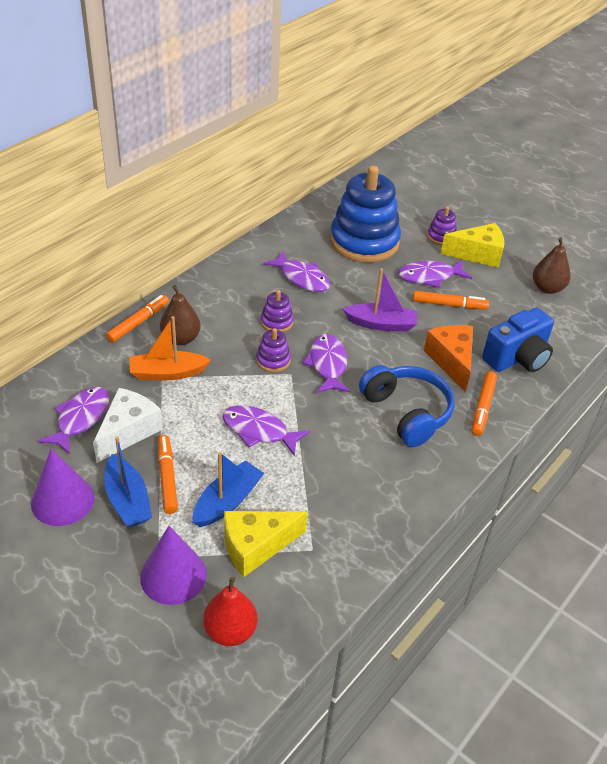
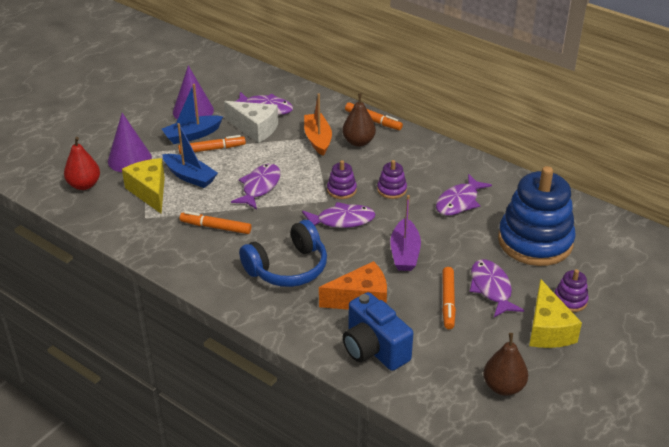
camera: 90 degrees right, 5 degrees down
orange marker [472,371,497,436] -> orange marker moved to [180,211,251,234]

